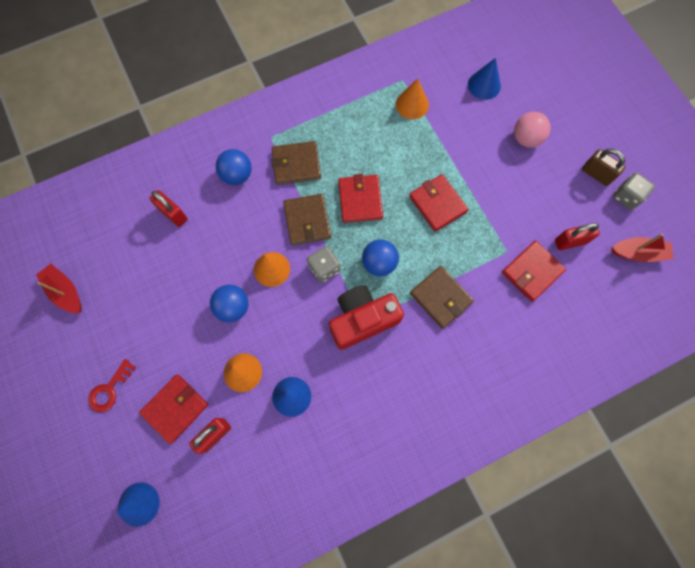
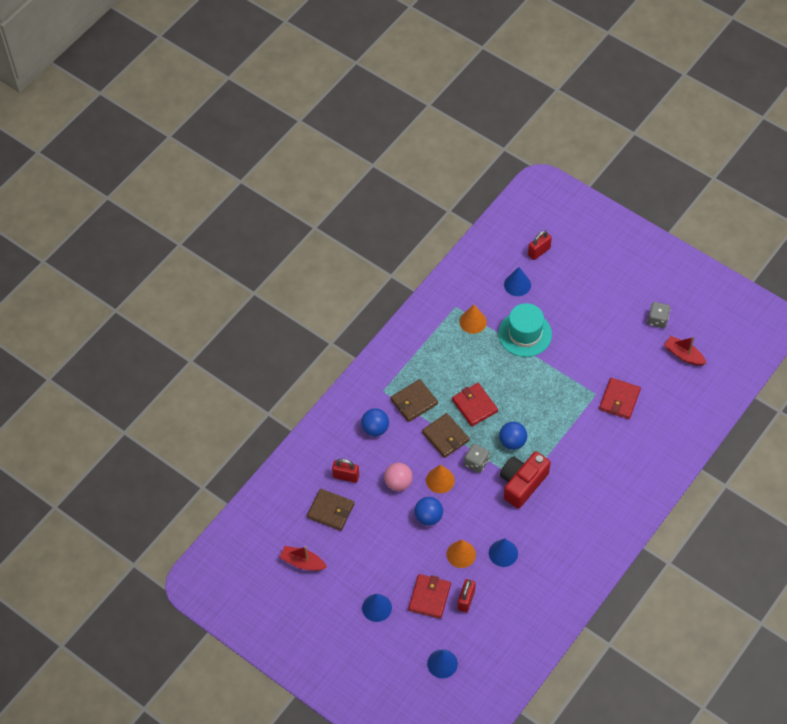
camera: 25 degrees left, 15 degrees down
red key [88,359,136,412] -> blue cone [362,594,392,622]
red wallet [409,174,469,232] -> none
brown wallet [410,266,474,329] -> brown wallet moved to [307,489,354,531]
pink ball [514,112,551,148] -> pink ball moved to [384,463,413,491]
red padlock [555,223,600,250] -> red padlock moved to [528,230,552,260]
brown padlock [582,148,626,186] -> none
red boat [611,234,674,262] -> red boat turned 120 degrees counterclockwise [664,336,706,366]
none -> turquoise hat [498,303,552,357]

